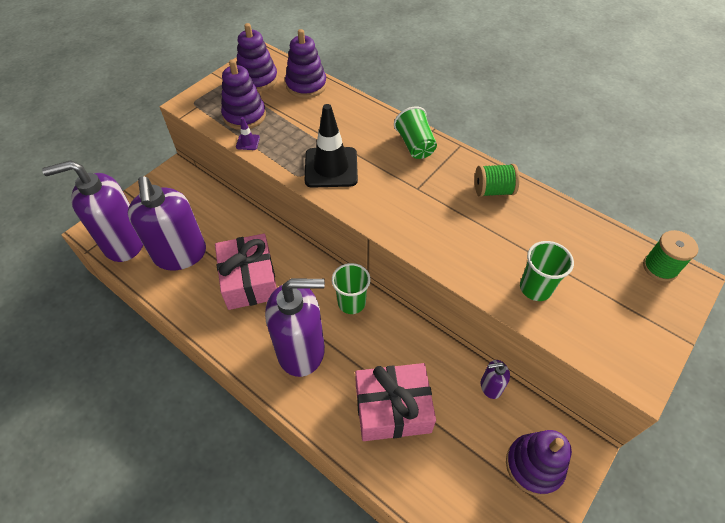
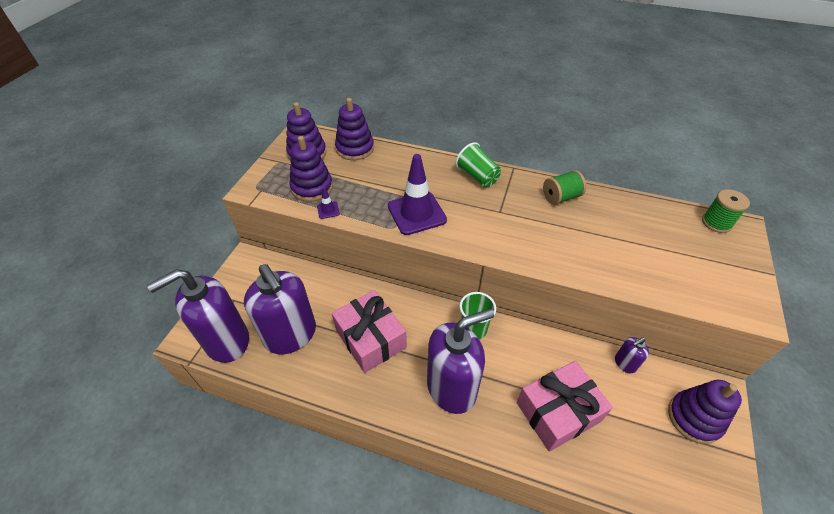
camera: 20 degrees left, 5 degrees down
black traffic cone [305,104,358,188] -> purple traffic cone [388,154,447,235]
green cup [520,241,574,301] -> none

